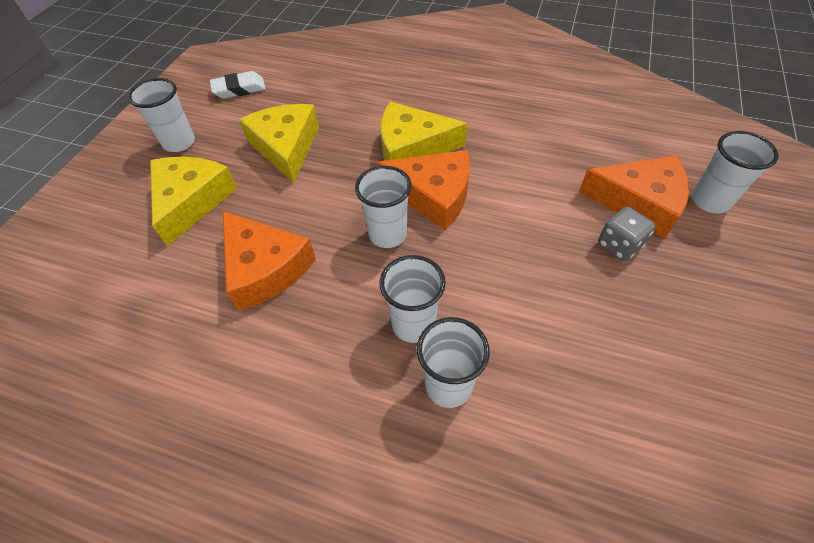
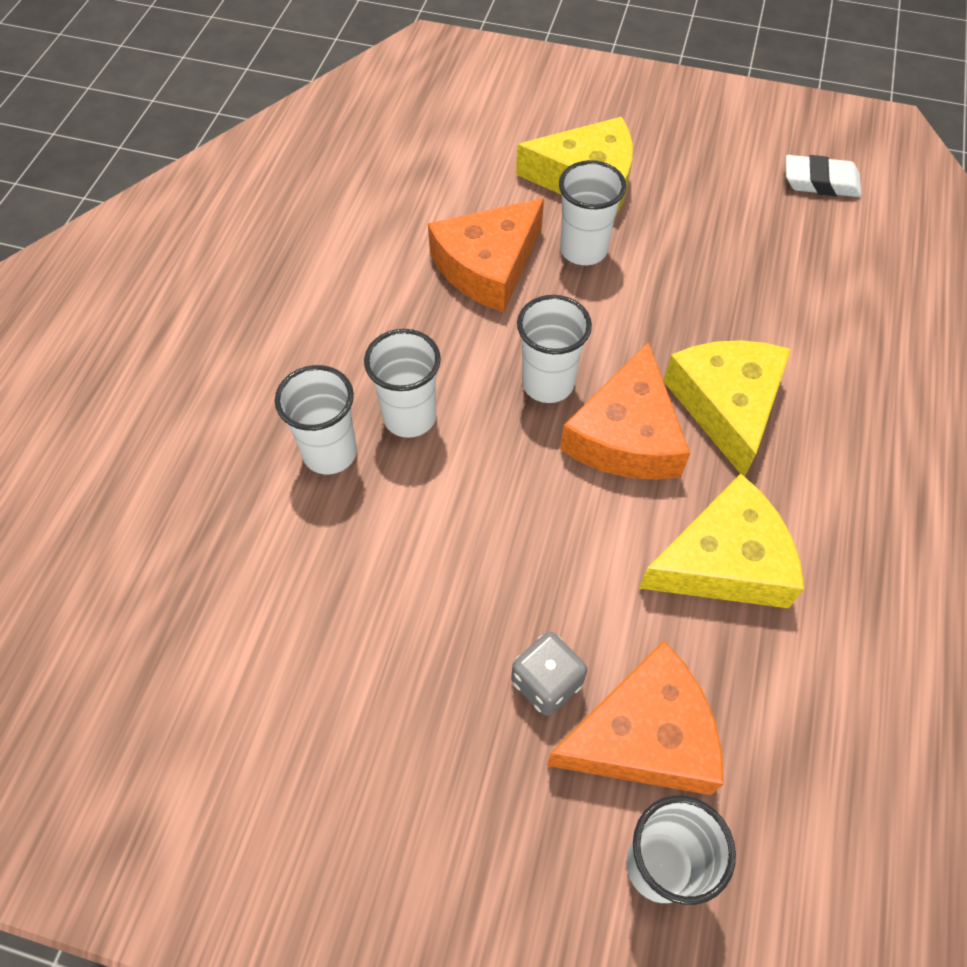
camera: 85 degrees right, 5 degrees up
white cup [128,78,195,152] -> white cup moved to [559,160,626,265]
white eraser [210,71,266,99] -> white eraser turned 60 degrees counterclockwise [786,155,861,197]
yellow cheese [239,104,319,183] -> yellow cheese moved to [639,474,804,608]
orange cheese [579,155,689,238] -> orange cheese turned 120 degrees counterclockwise [547,640,724,795]

